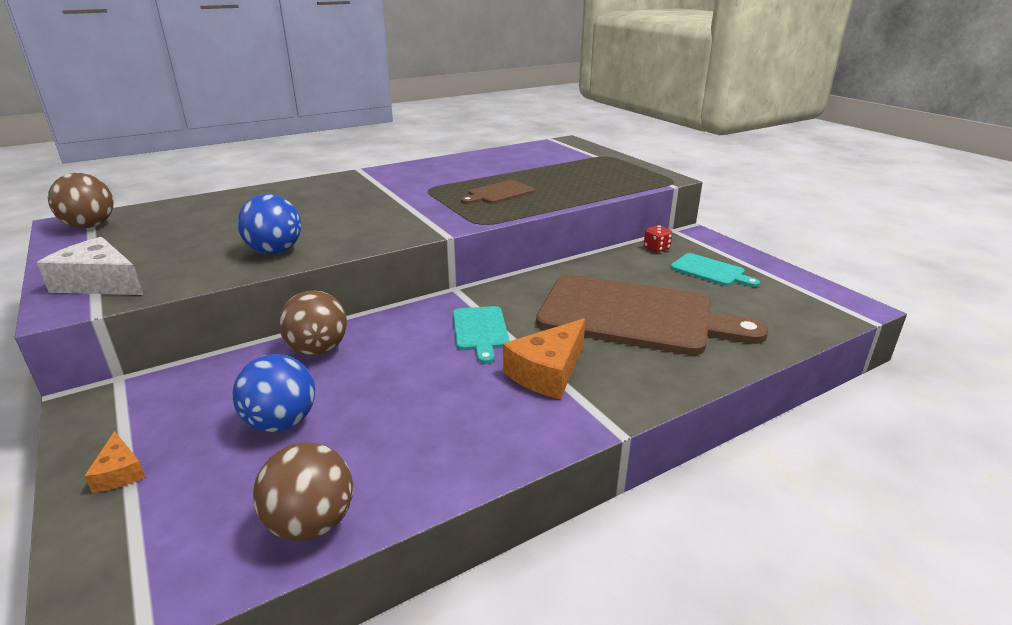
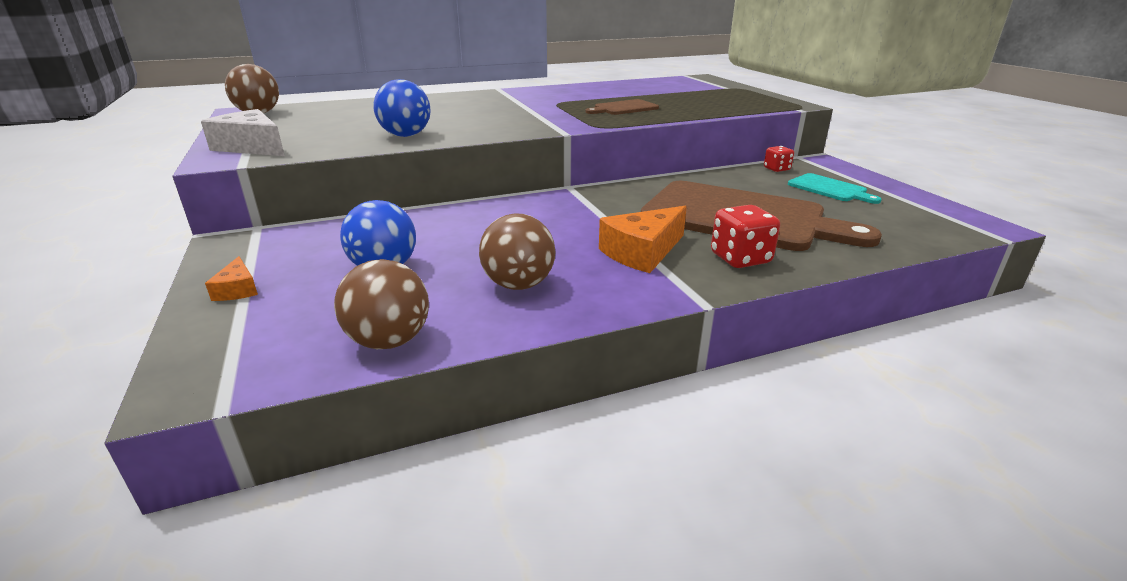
camera: 10 degrees right, 0 degrees up
brown ball [279,290,347,356] -> brown ball moved to [479,213,556,290]
turquoise cutting board [453,306,510,364] -> none
none -> red dice [711,205,780,268]

